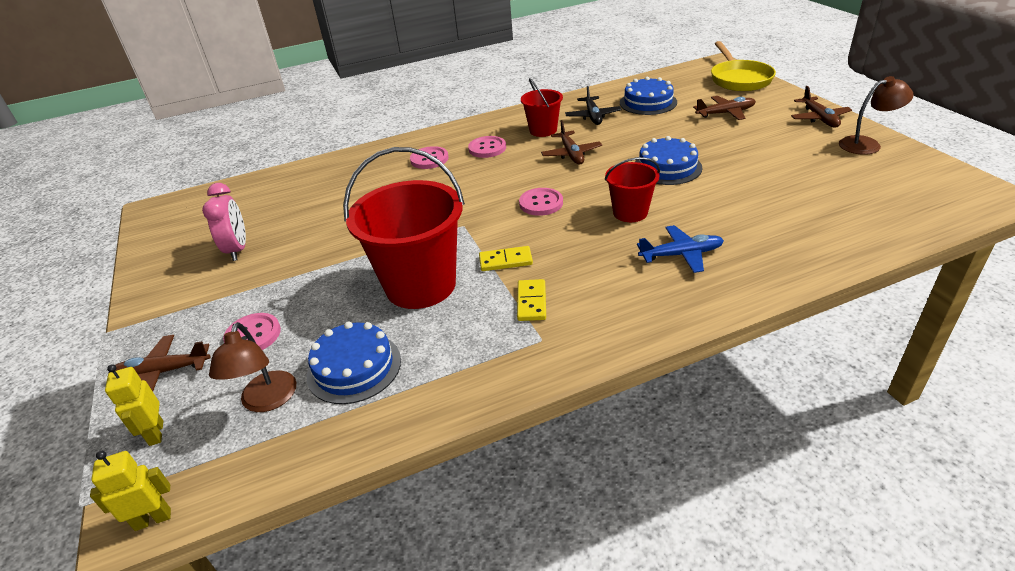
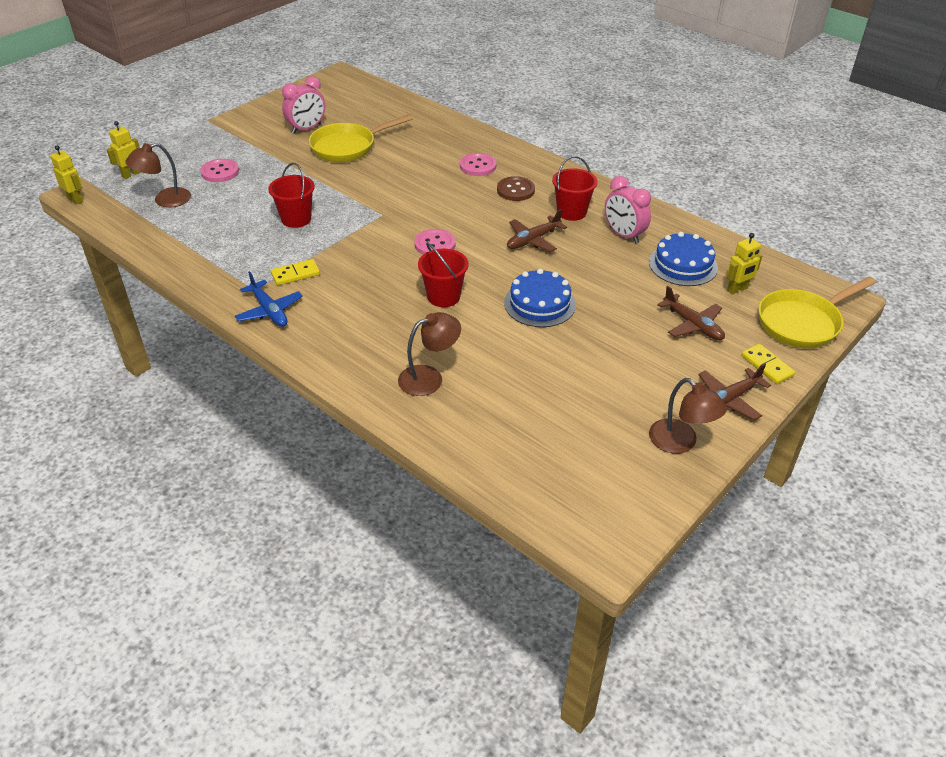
camera: 60 degrees right, 5 degrees up
brown plane [108,335,210,391] -> none
blue cake [307,322,401,404] -> none
red bucket [343,147,465,309] -> red bucket [268,163,315,228], size x0.53
pink button [468,136,506,158] -> brown button [497,176,535,201]
yellow domino [479,246,533,271] -> yellow domino moved to [742,344,795,384]
black plane [565,86,622,125] -> pink clock [605,176,651,244]
blue plane [637,225,724,273] -> blue plane moved to [235,271,303,327]
none -> yellow pan [309,114,413,162]
none -> brown lamp [398,312,461,396]
none -> yellow robot [727,233,762,295]

